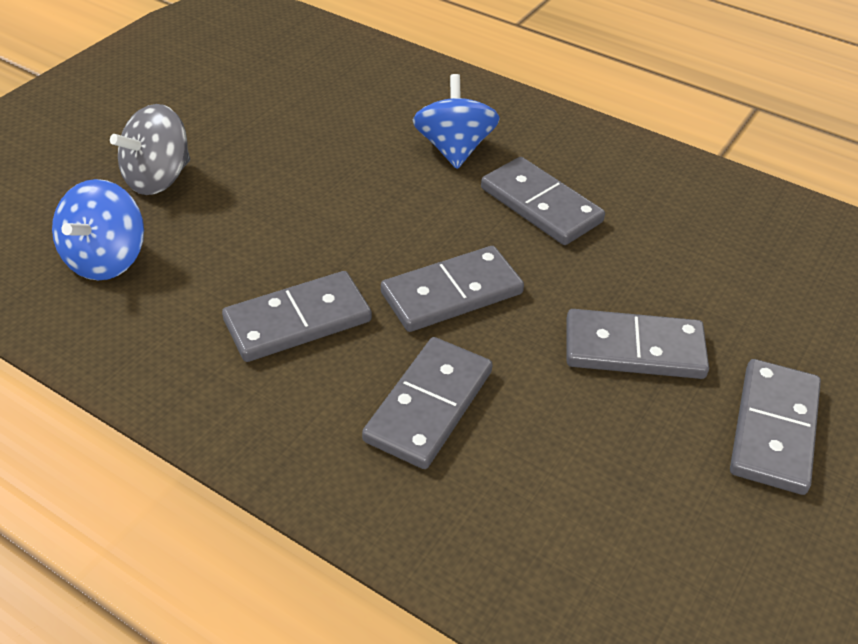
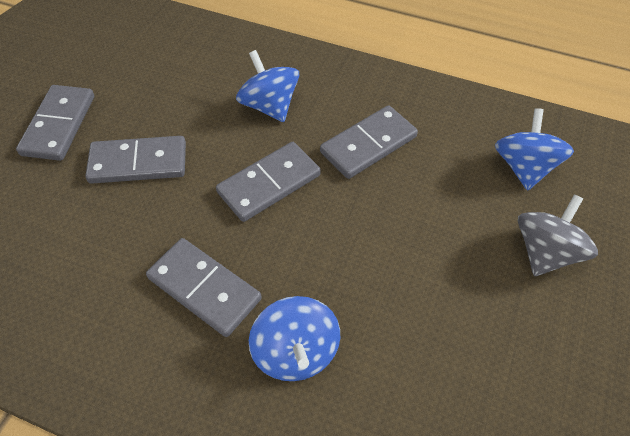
camera: 170 degrees right, 10 degrees up
grey domino [362,337,493,469] -> blue spinning top [236,50,299,122]

